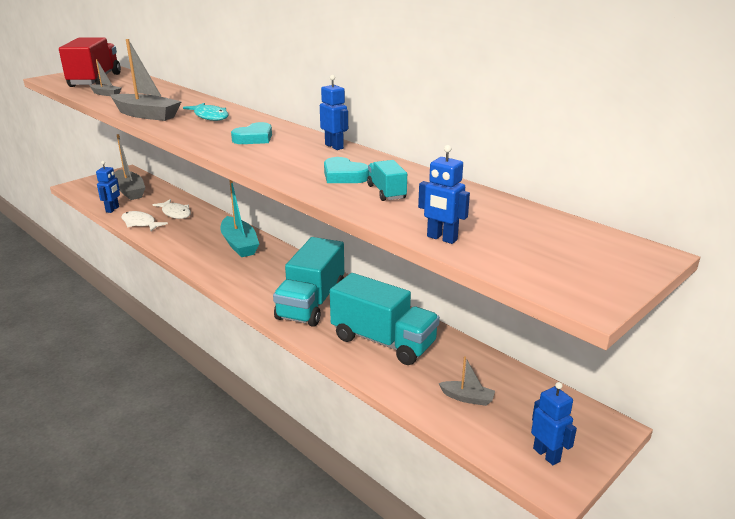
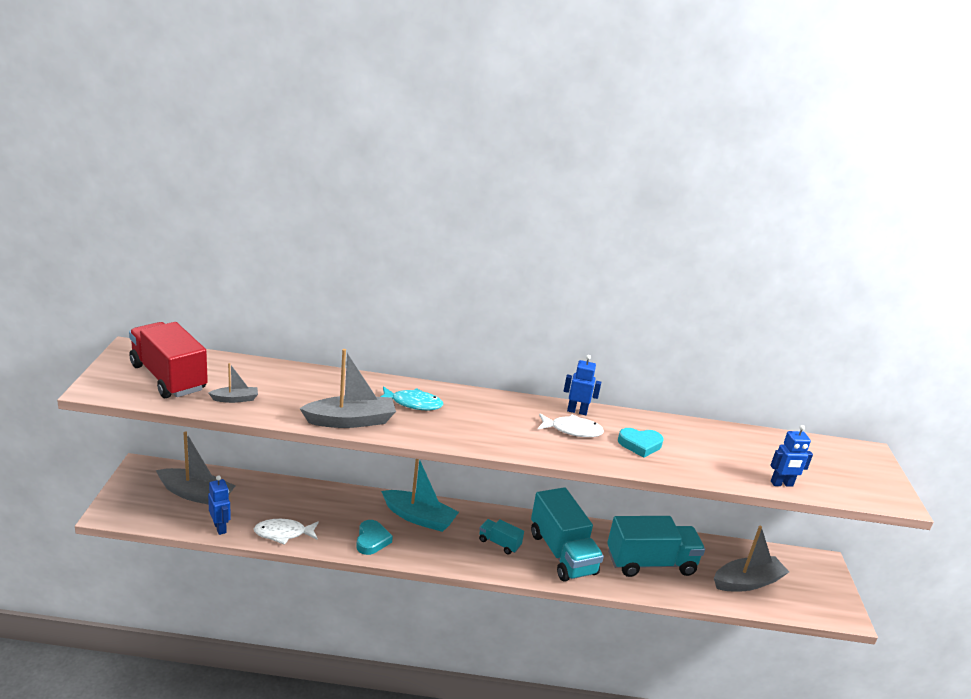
camera: 45 degrees left, 0 degrees up
white fish [153,199,191,219] -> white fish moved to [538,414,604,437]
turquoise heart [231,122,272,144] -> turquoise heart moved to [356,520,393,555]
turquoise truck [367,160,407,201] -> turquoise truck moved to [479,519,524,554]
grey boat [439,356,495,406] -> grey boat [714,526,789,592], size x1.95
blue robot [531,382,577,465] -> none

